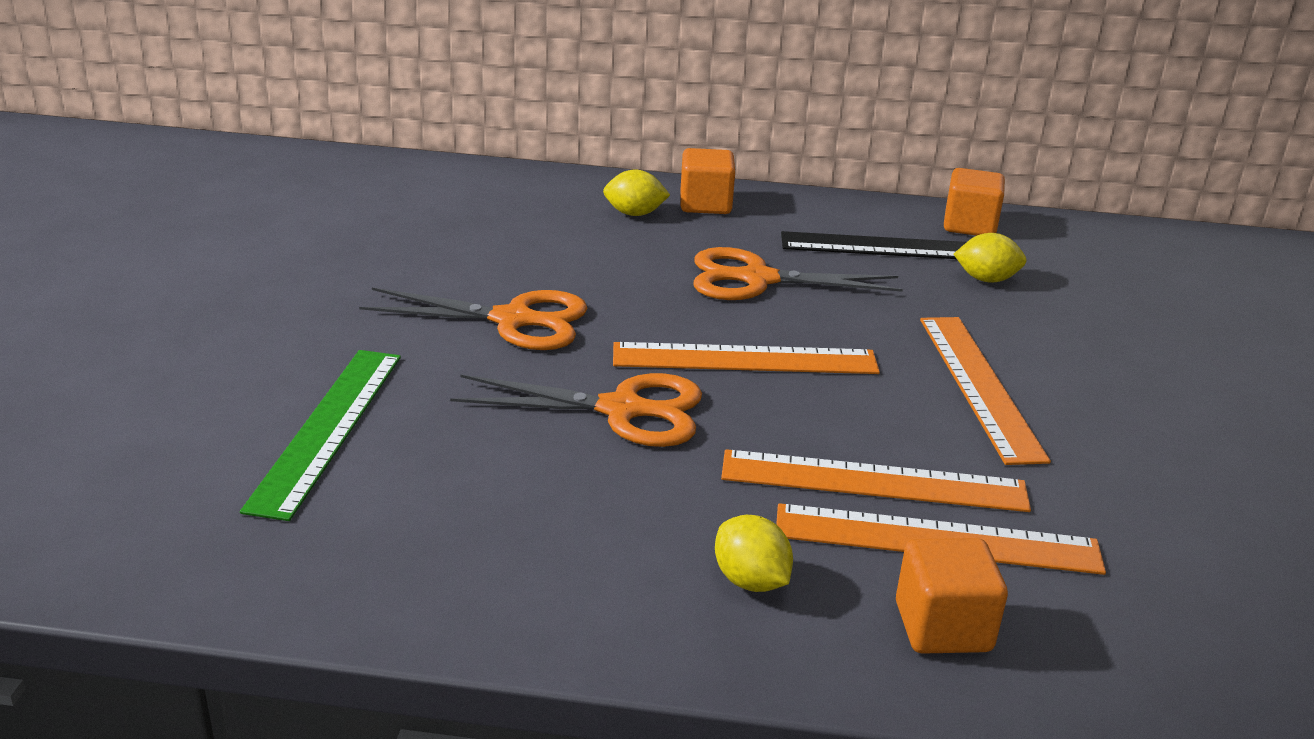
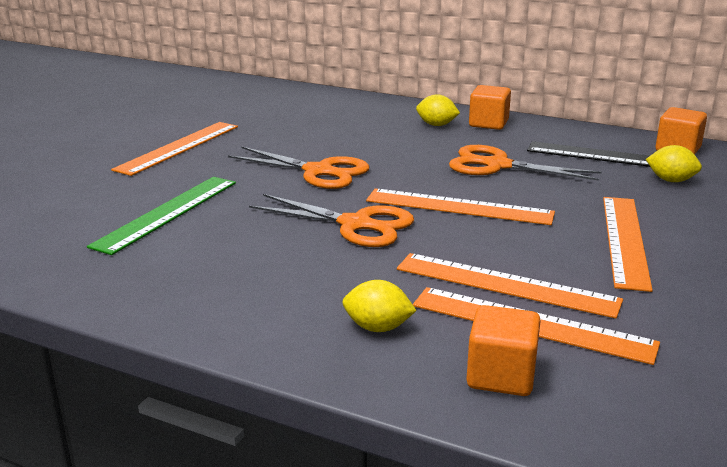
camera: 20 degrees right, 5 degrees down
yellow lemon [715,515,793,592] -> yellow lemon turned 60 degrees counterclockwise [343,280,417,332]
none -> orange ruler [111,122,238,176]

